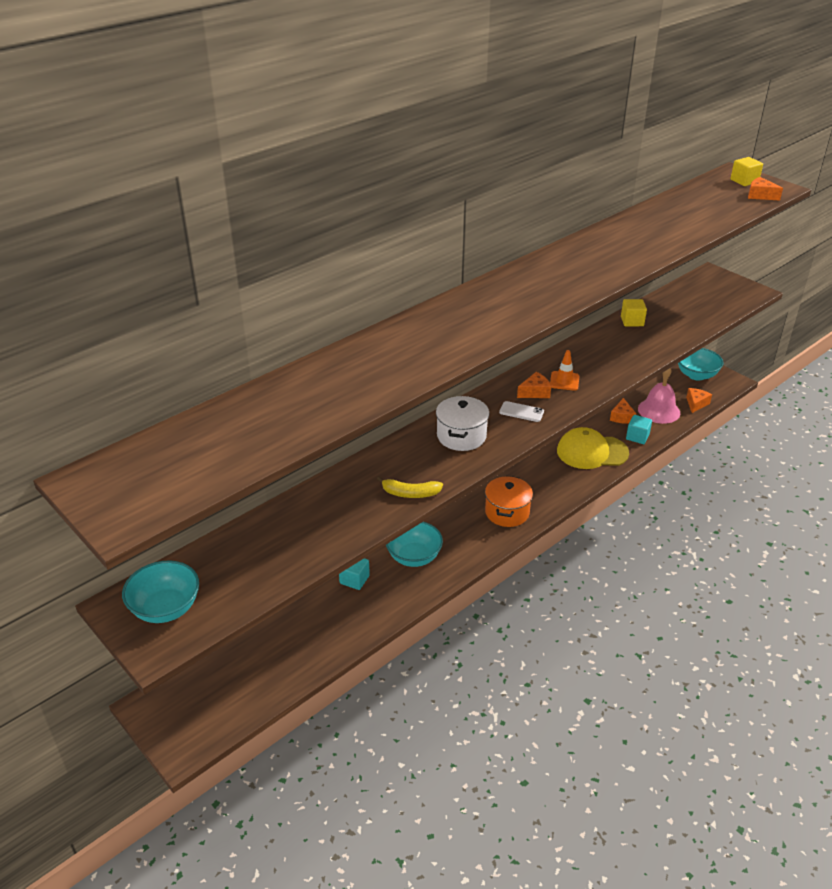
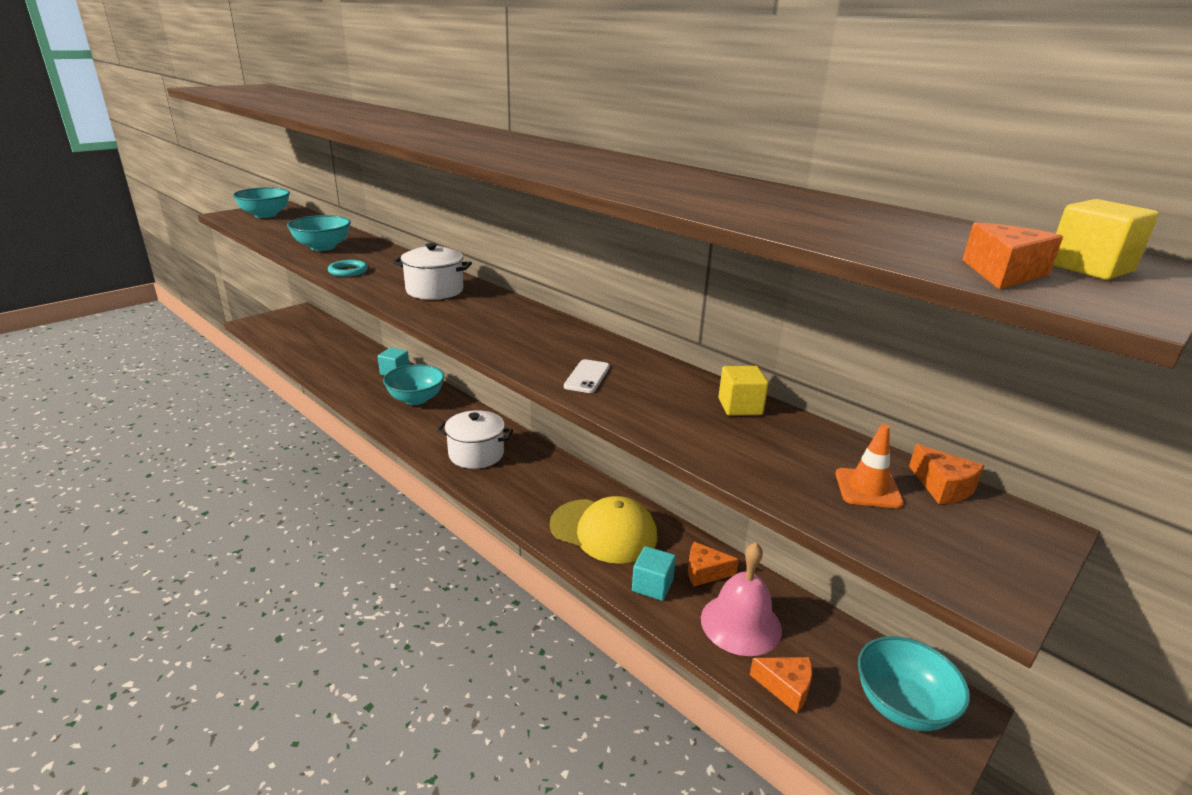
camera: 85 degrees right, 10 degrees down
yellow banana [377,477,443,498] -> turquoise ring [328,260,368,277]
orange pot [485,476,533,527] -> white pot [437,410,513,469]
white phone [499,401,544,422] -> white phone moved to [564,359,610,393]
orange cheese [517,372,551,398] -> orange cheese moved to [909,444,984,504]
orange traffic cone [550,350,579,391] -> orange traffic cone moved to [835,424,904,508]
yellow cap [557,427,629,469] -> yellow cap turned 120 degrees clockwise [550,496,657,564]
none -> turquoise bowl [287,215,351,251]

